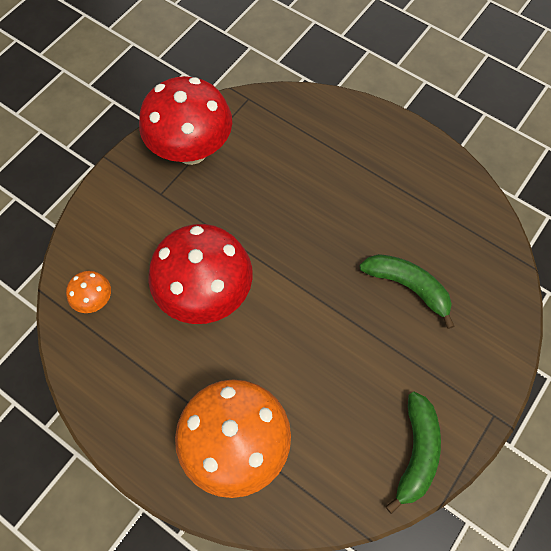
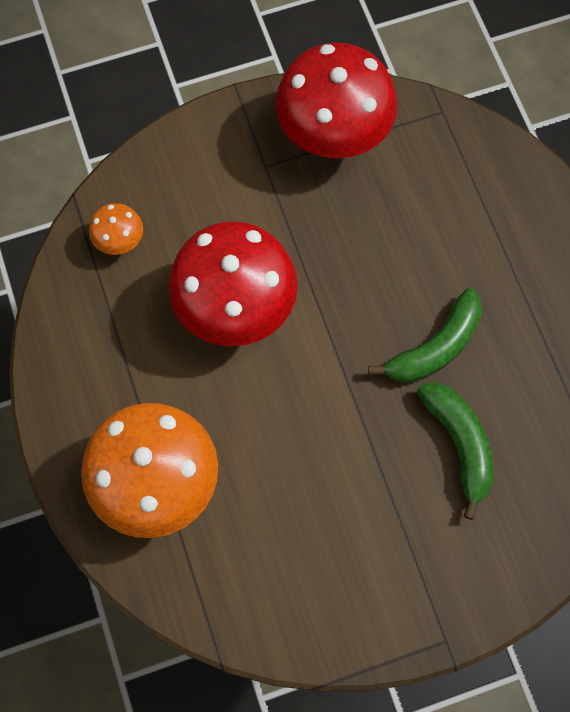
camera: 35 degrees right, 5 degrees up
green banana [385,392,441,514] -> green banana moved to [368,288,482,383]

